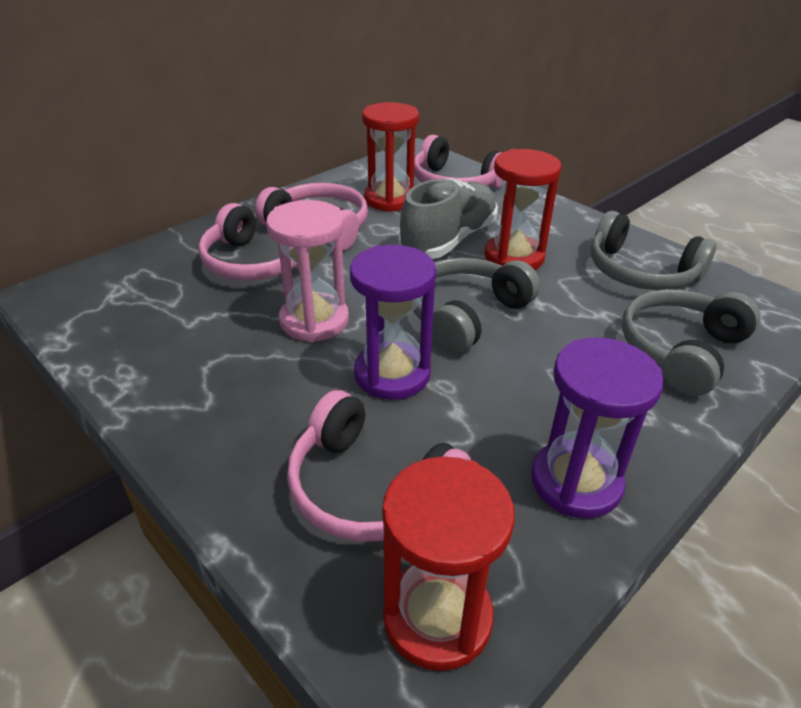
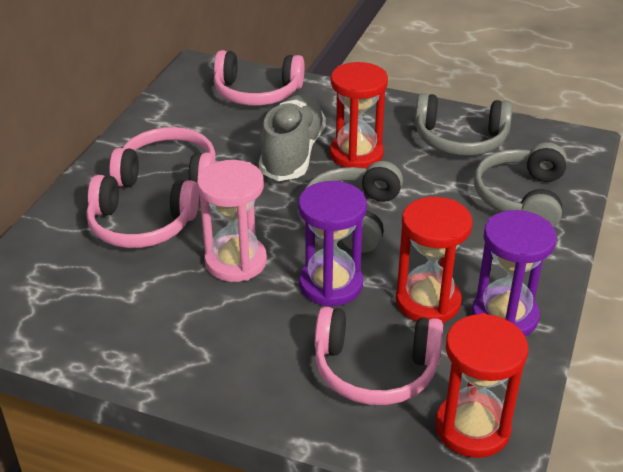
camera: 25 degrees left, 0 degrees up
red hourglass [362,102,419,212] -> red hourglass moved to [396,197,473,323]

